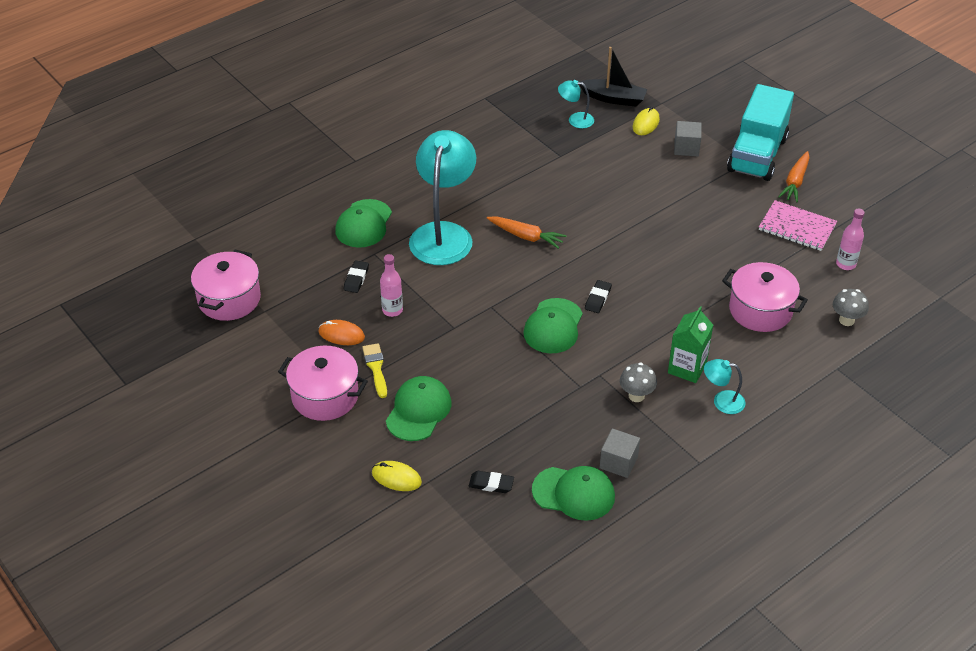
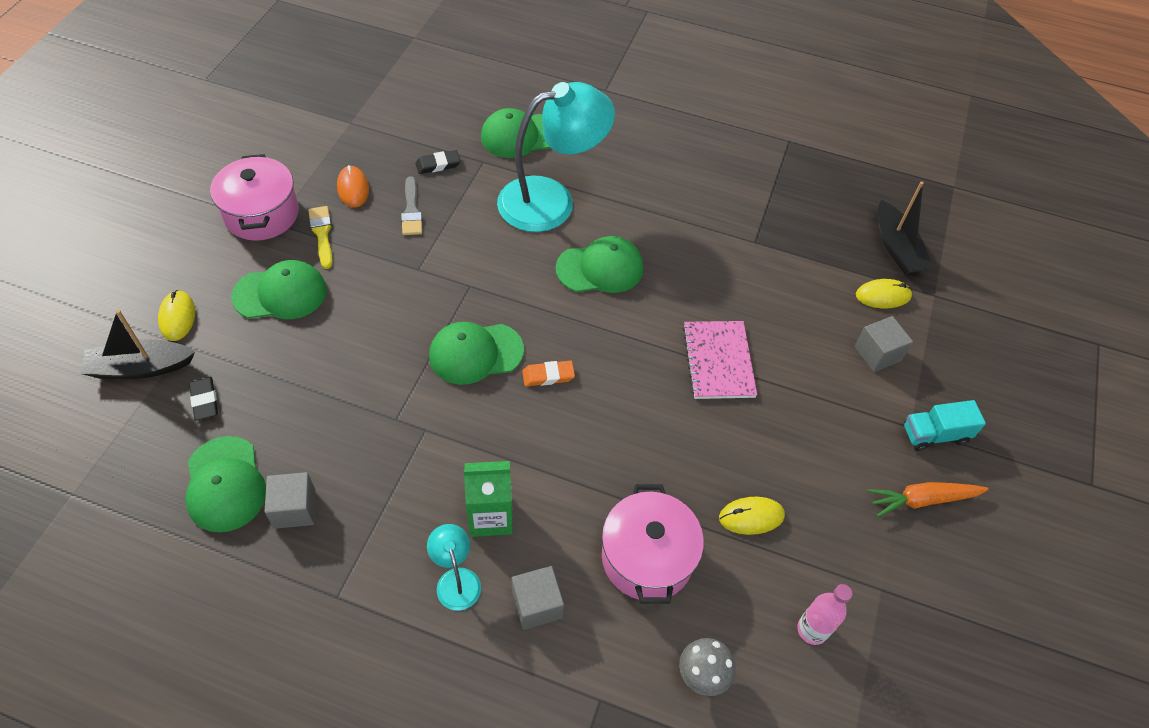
camera: 55 degrees right, 10 degrees up
pink pot [191,250,261,321] -> none
yellow brush [362,343,387,398] -> yellow brush turned 60 degrees counterclockwise [308,206,333,269]
pink bottle [380,254,403,317] -> grey brush [401,176,422,235]
orange carrot [487,216,567,249] -> green cap [556,236,644,293]
turquoise lamp [558,80,594,128] -> none
black eraser [585,280,612,313] -> orange eraser [522,360,575,386]
grey mushroom [620,363,657,402] -> none
turquoise truck [727,84,794,181] -> turquoise truck [904,400,986,451], size x0.49
pink notebook [759,200,837,251] -> pink notebook moved to [683,321,757,399]
none -> black boat [80,310,195,379]
none -> grey cube [511,566,564,630]
none -> yellow mouse [719,497,785,535]

